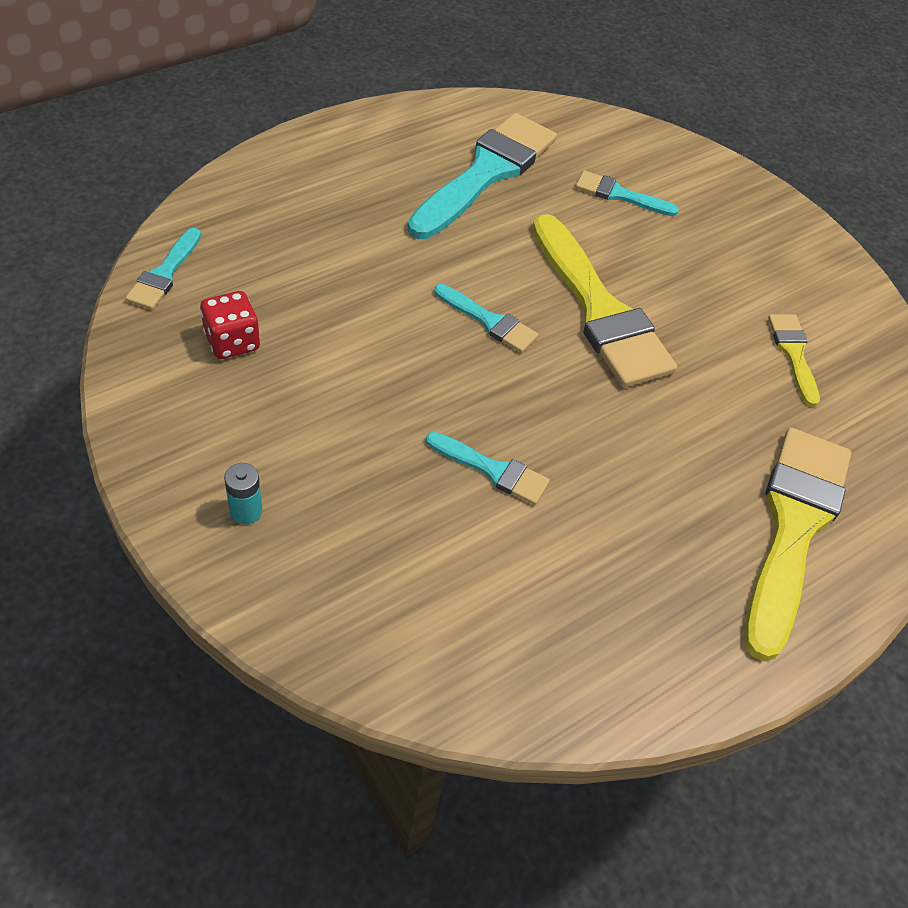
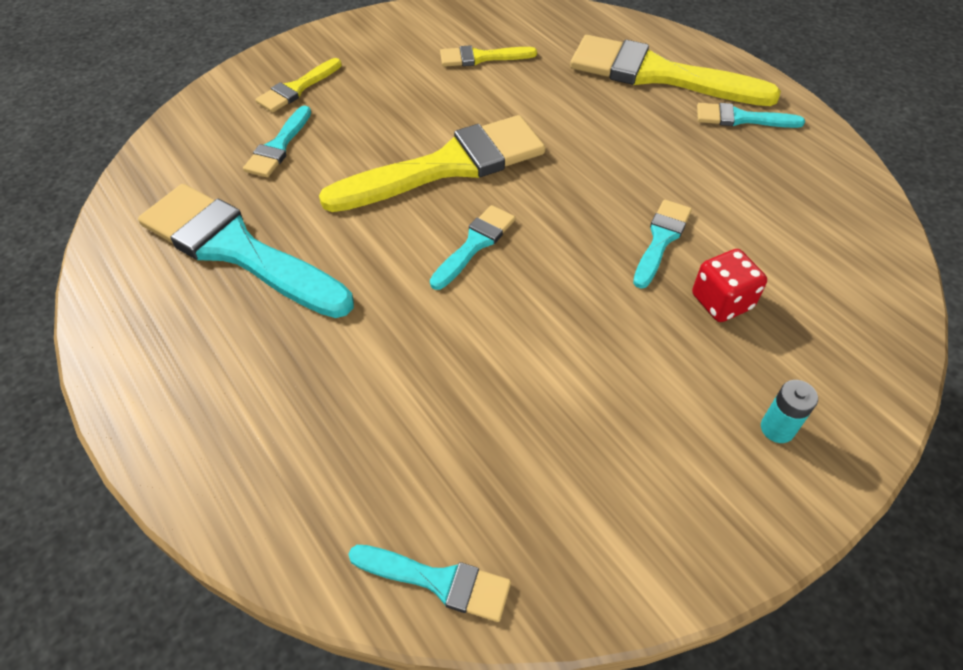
camera: 85 degrees left, 0 degrees up
red dice [200,291,260,359] -> red dice moved to [692,249,767,322]
none -> yellow brush [255,58,342,113]
none -> turquoise brush [697,103,805,128]

